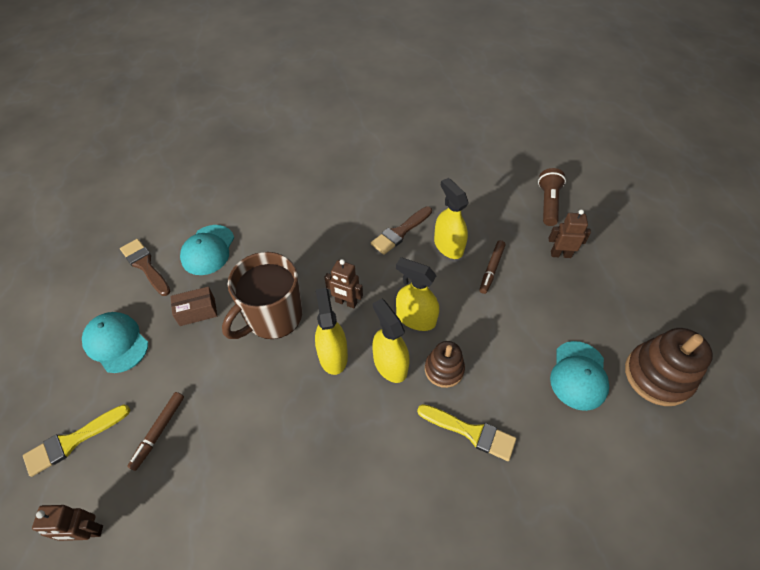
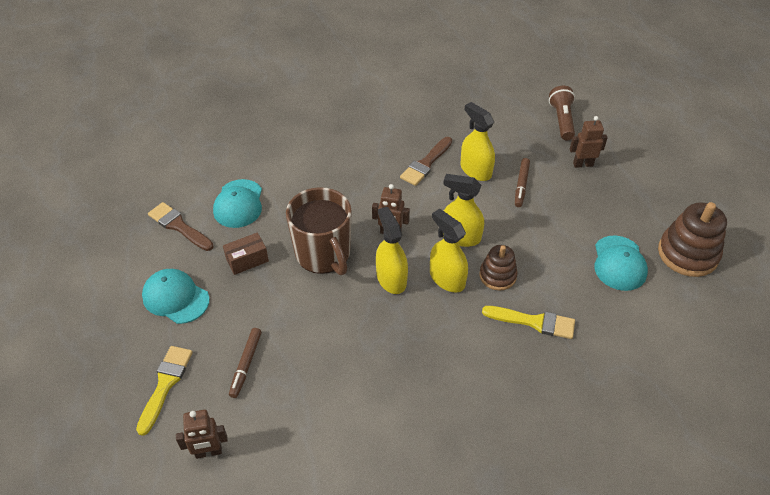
camera: 10 degrees left, 5 degrees down
yellow brush [23,404,130,477] -> yellow brush turned 150 degrees clockwise [136,346,193,436]
brown mug [222,252,302,339] -> brown mug turned 60 degrees counterclockwise [286,187,352,275]

